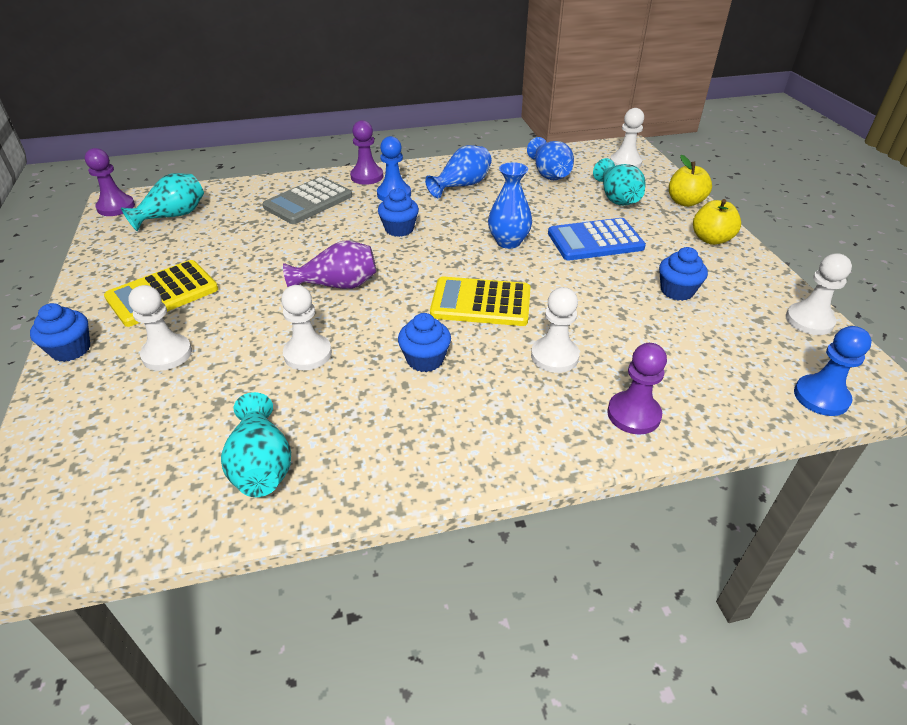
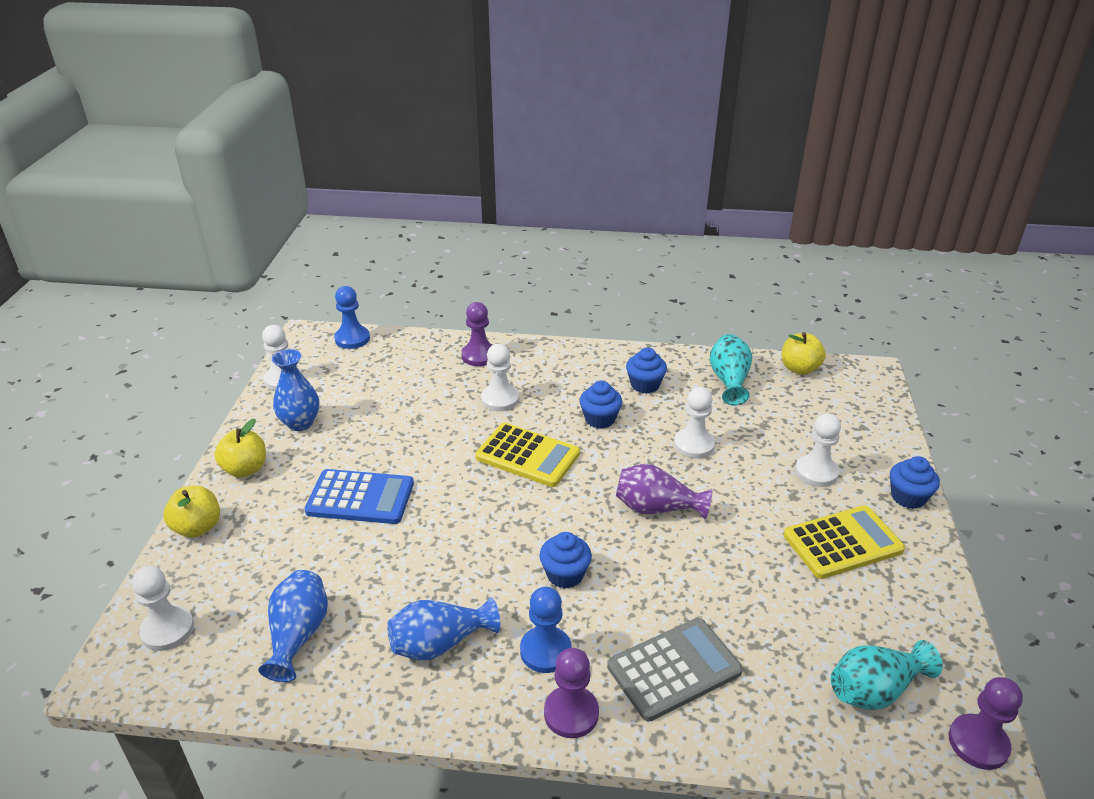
camera: 160 degrees left, 5 degrees down
blue vase [488,162,532,249] -> blue vase moved to [272,349,320,431]
turquoise vase [593,158,646,206] -> none
blue cupcake [659,247,708,301] -> blue cupcake moved to [626,347,667,394]
none -> yellow apple [782,332,826,375]

